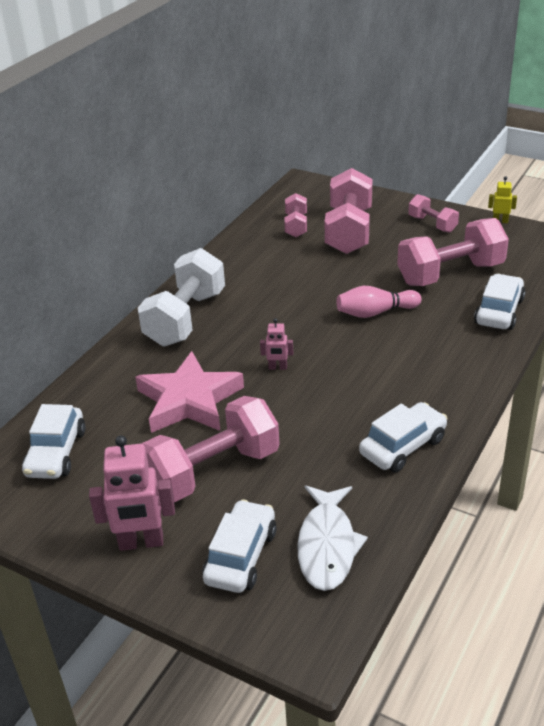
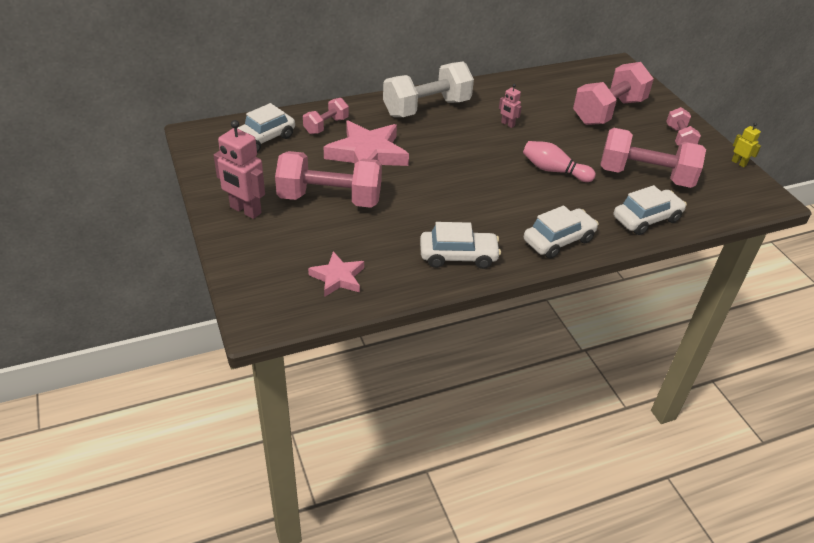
camera: 35 degrees right, 5 degrees up
white car [203,499,277,593] -> white car moved to [524,206,599,259]
pink robot [260,318,293,370] -> pink robot moved to [499,84,522,128]
pink dumbbell [284,193,307,237] -> pink dumbbell moved to [303,98,349,134]
white fish [297,485,368,591] -> pink star [308,251,364,297]

